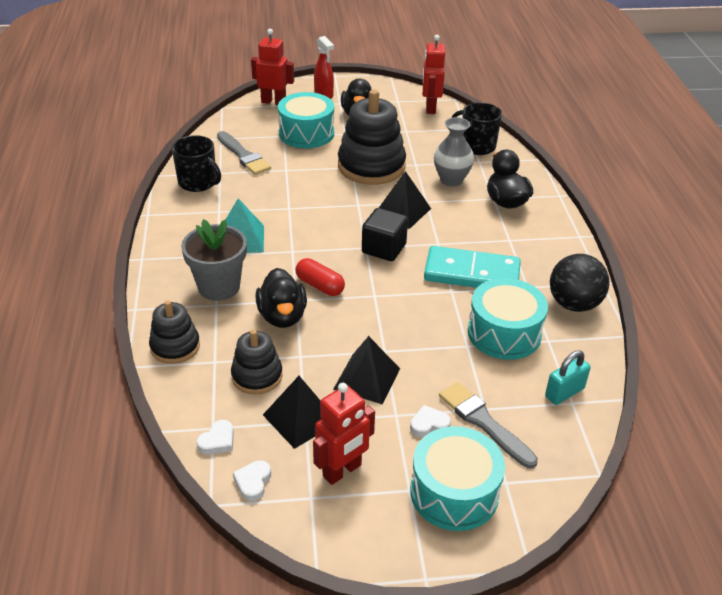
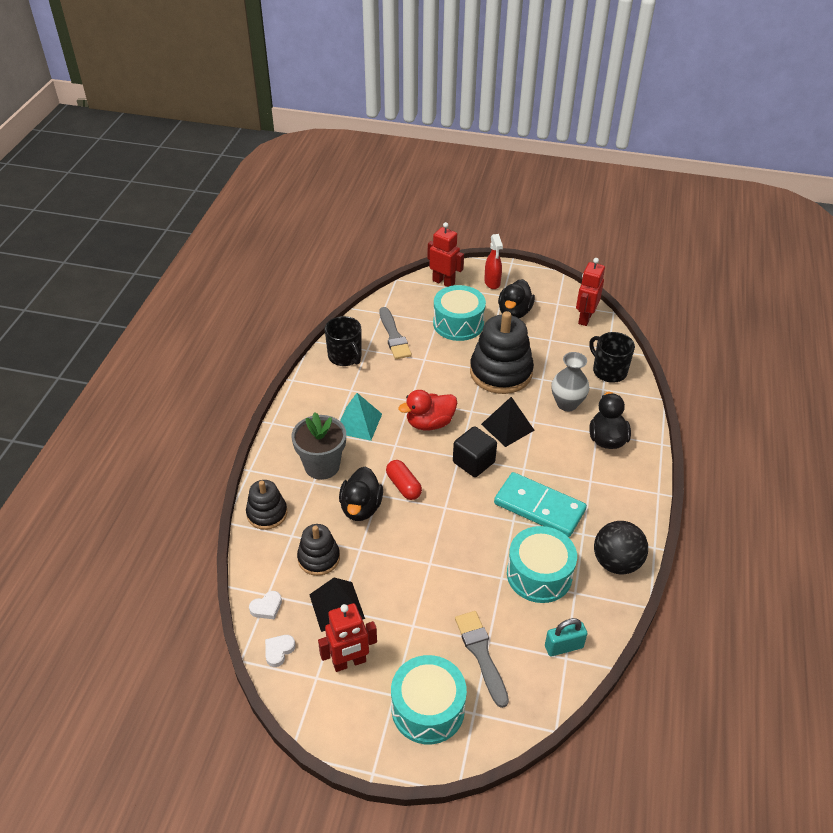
camera: 20 degrees right, 5 degrees up
black pyramid [333,336,400,404] -> none
white heart [410,405,451,437] -> none
none -> red duck [398,390,457,431]

